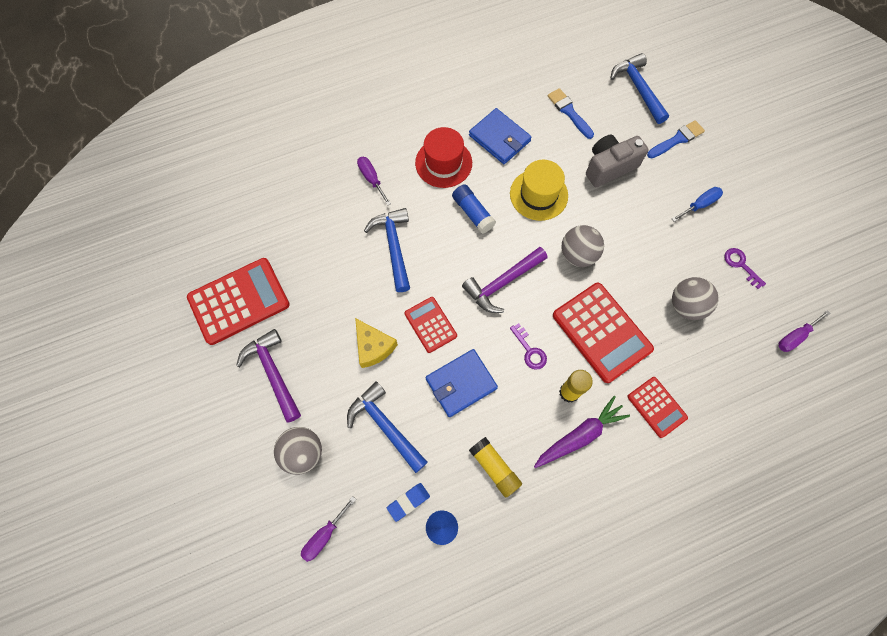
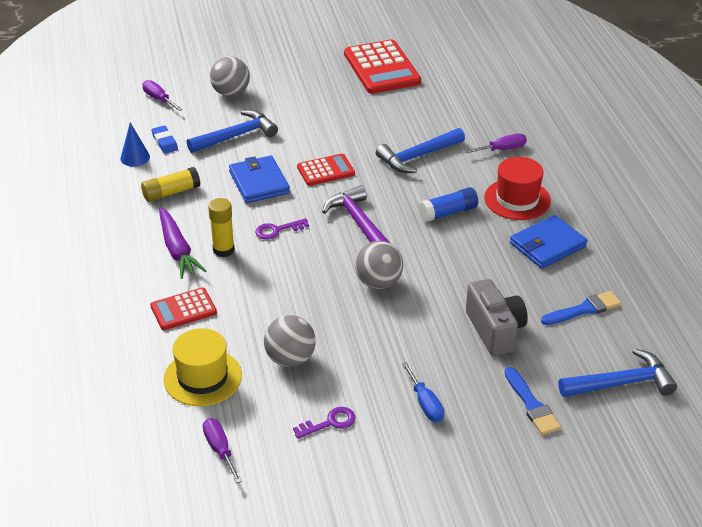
camera: 100 degrees right, 30 degrees down
purple hammer [236,329,301,422] -> none
yellow cheese [355,318,398,368] -> none
blue hammer [364,208,410,292] -> blue hammer turned 150 degrees clockwise [376,128,465,173]
yellow hat [510,160,568,221] -> yellow hat moved to [164,328,242,406]
red calculator [553,283,654,383] -> none

